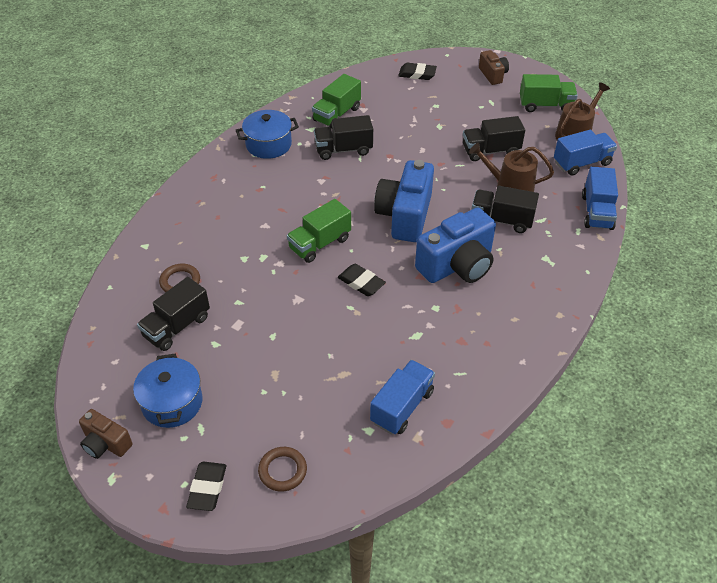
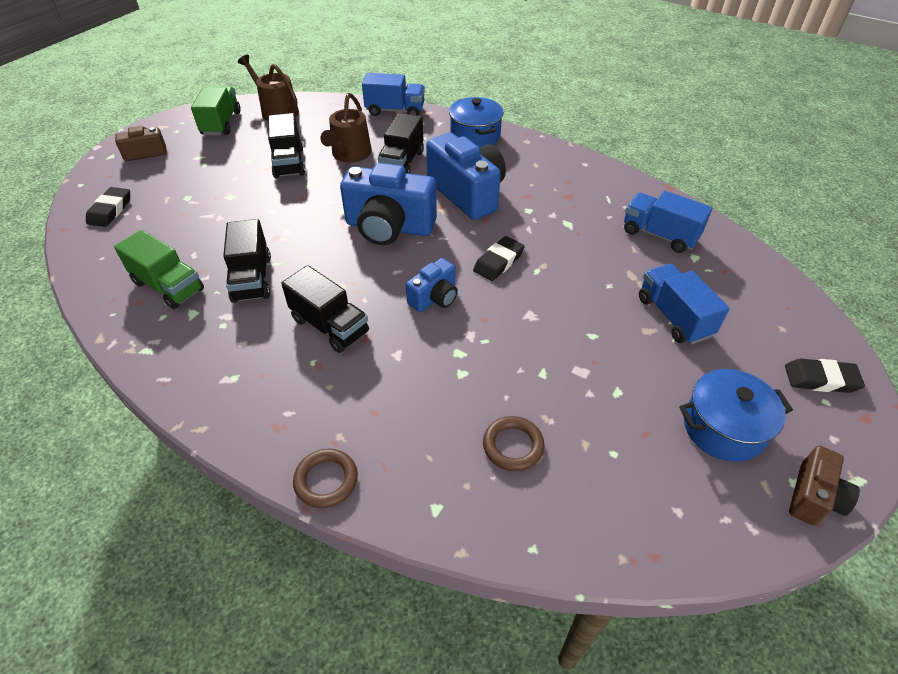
camera: 90 degrees left, 0 degrees up
black truck [137,277,210,351] -> black truck moved to [281,265,369,353]
blue pot [236,110,299,159] -> blue pot moved to [449,97,504,147]
brown ring [258,447,307,492] -> brown ring moved to [293,449,358,508]
green truck [287,199,351,263] -> blue camera [406,258,458,312]
blue truck [554,130,617,176] -> blue truck moved to [639,264,730,345]

